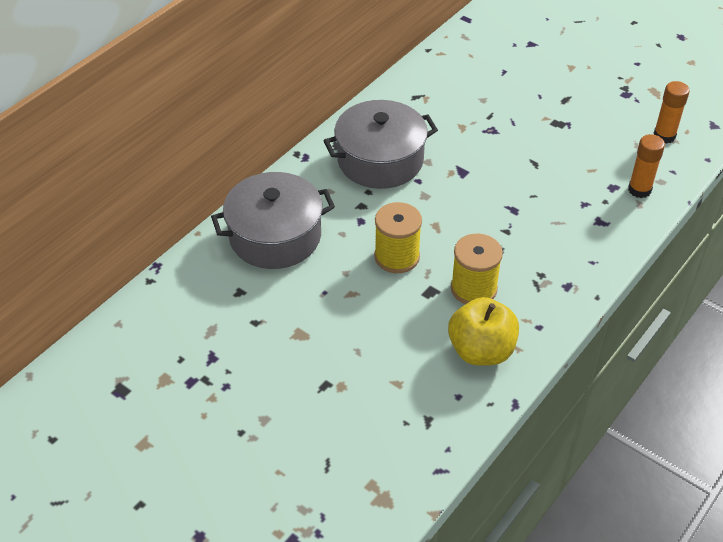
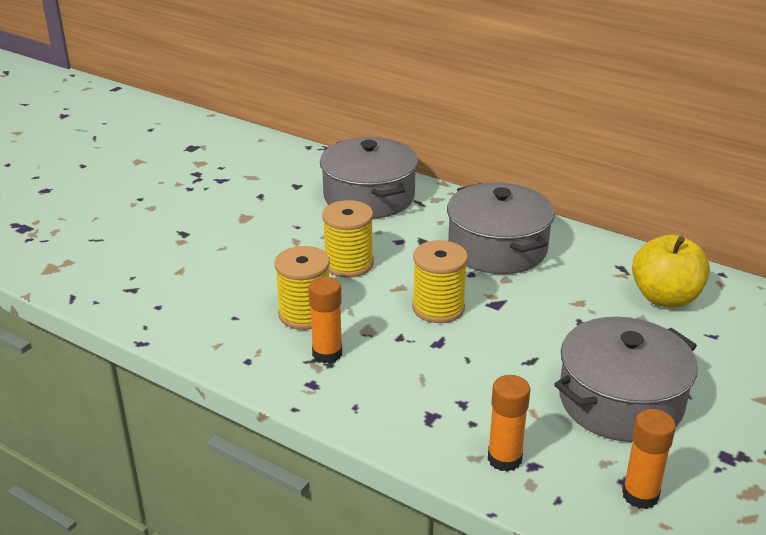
camera: 85 degrees right, 15 degrees down
yellow apple [448,297,519,366] -> yellow apple moved to [632,235,710,308]
none -> orange glue stick [308,277,342,363]
none -> yellow spool [412,240,468,323]
none -> grey pot [554,317,698,442]

